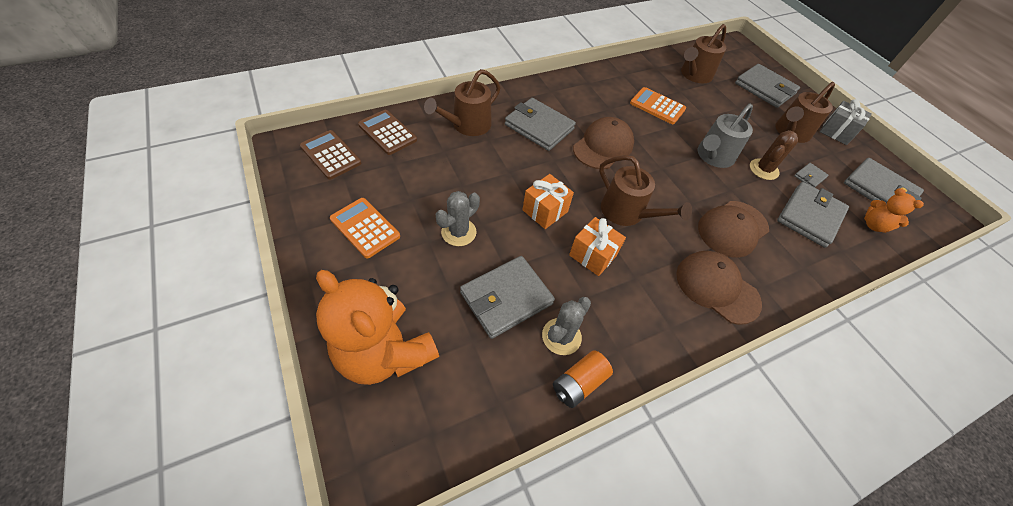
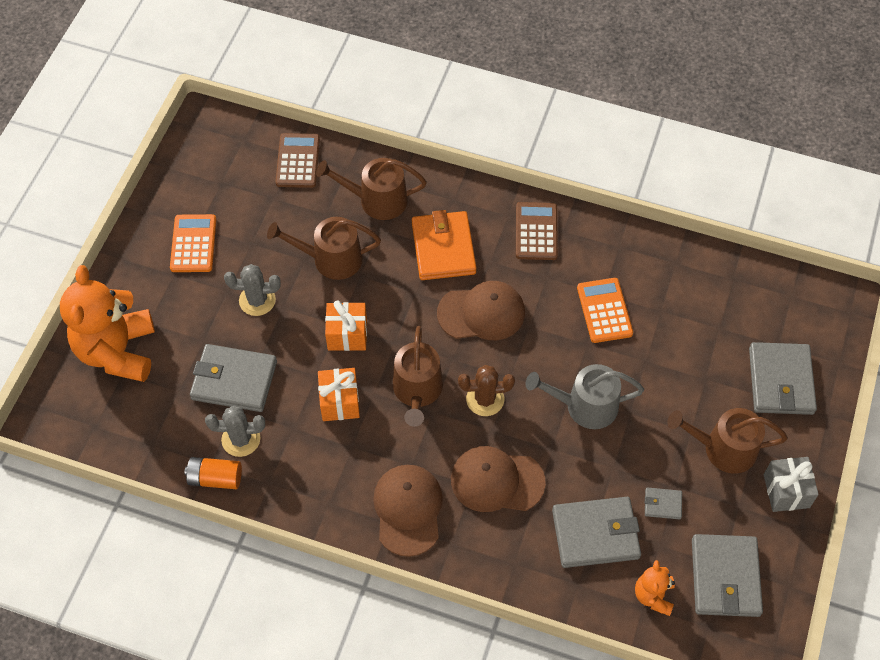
camera: 50 degrees right, 5 degrees up
brown calculator [300,130,361,180] -> brown calculator moved to [516,202,558,260]
grey wallet [505,98,576,151] -> orange wallet [412,210,476,280]
brown watering can [681,24,726,83] -> brown watering can moved to [267,217,381,280]
brown cactus [750,130,798,180] -> brown cactus moved to [458,365,515,416]

